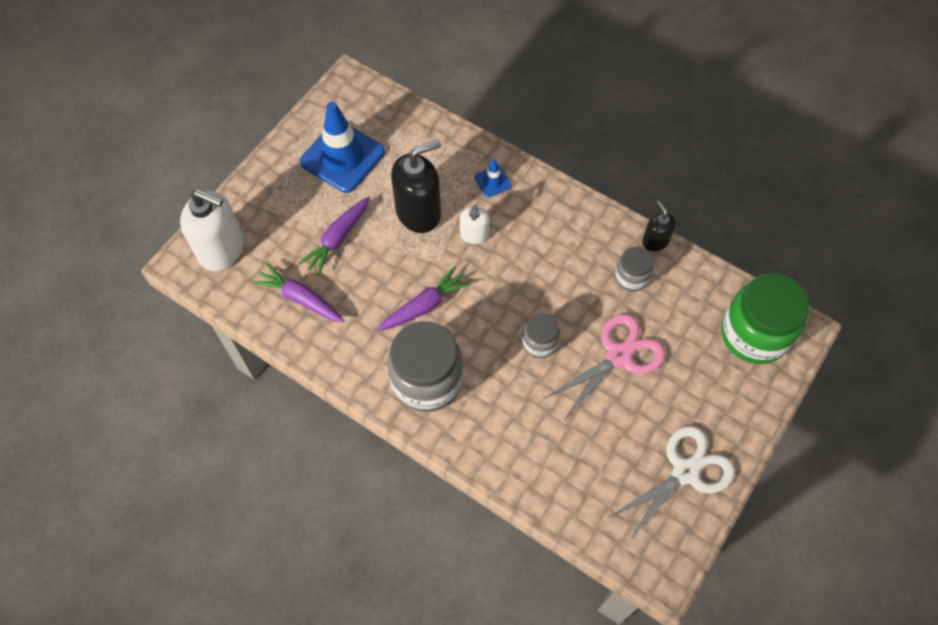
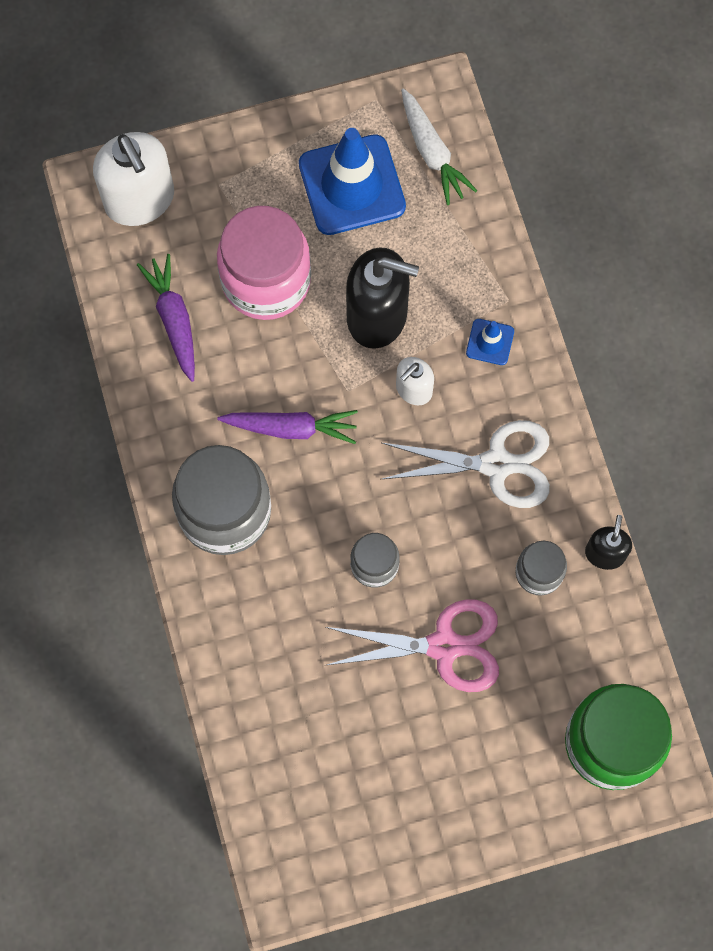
camera: 40 degrees right, 10 degrees up
purple carrot [299,197,370,276] -> pink jar [217,206,311,320]
white scissors [608,426,735,542] -> white scissors moved to [382,420,550,508]
none -> white carrot [401,88,477,205]

